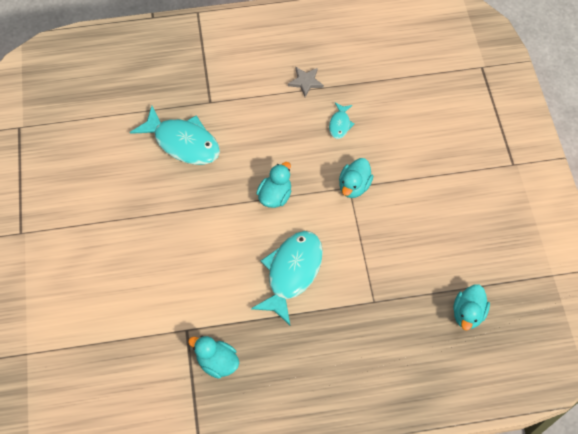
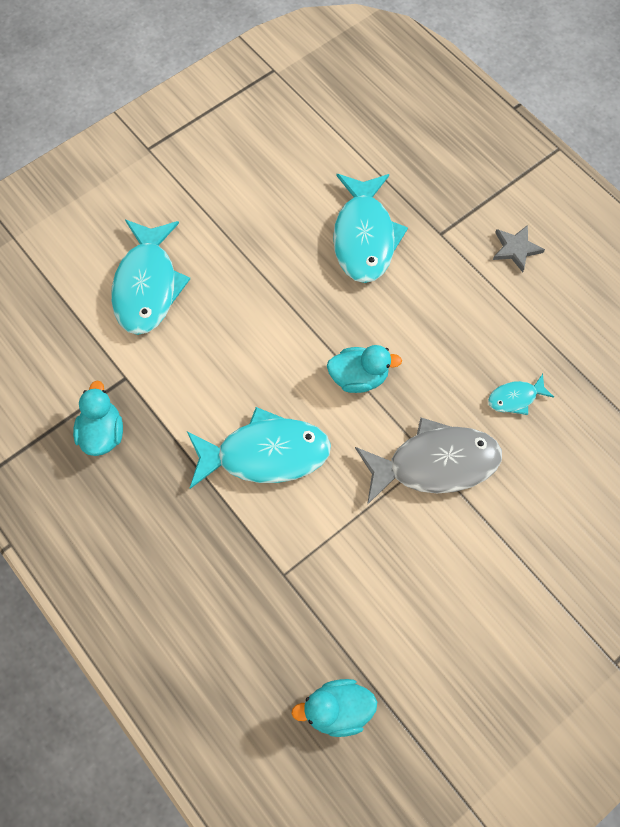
camera: 60 degrees right, 5 degrees up
grey star [288,67,324,97] -> grey star moved to [493,225,545,272]
turquoise duck [339,158,373,198] -> grey fish [355,418,502,505]
none -> turquoise fish [111,220,190,335]

